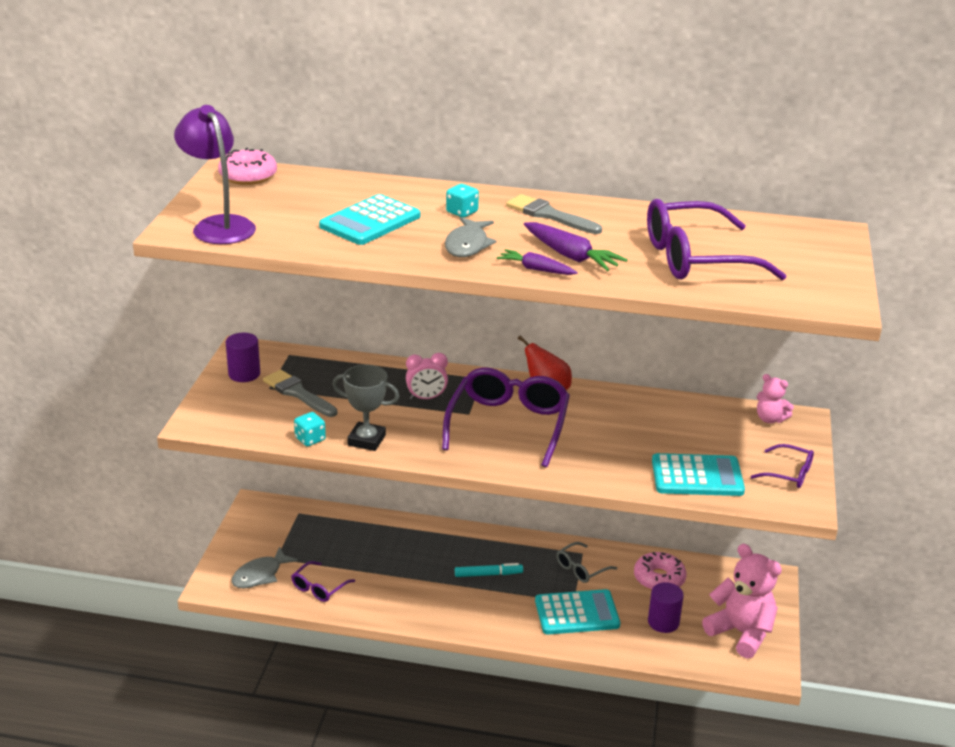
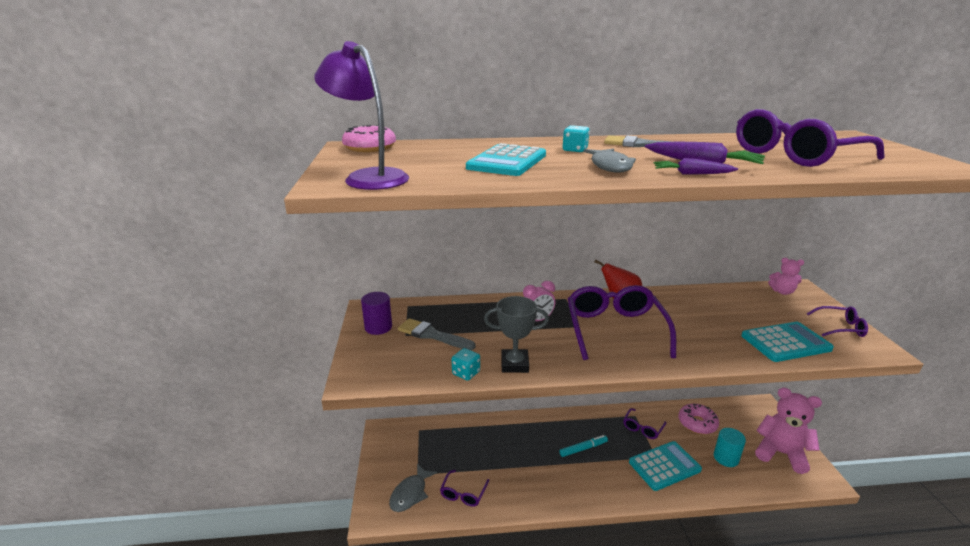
camera: 15 degrees left, 5 degrees down
grey glasses [556,542,617,583] -> purple glasses [623,408,666,439]
purple cylinder [648,582,684,633] -> turquoise cylinder [714,428,746,467]

